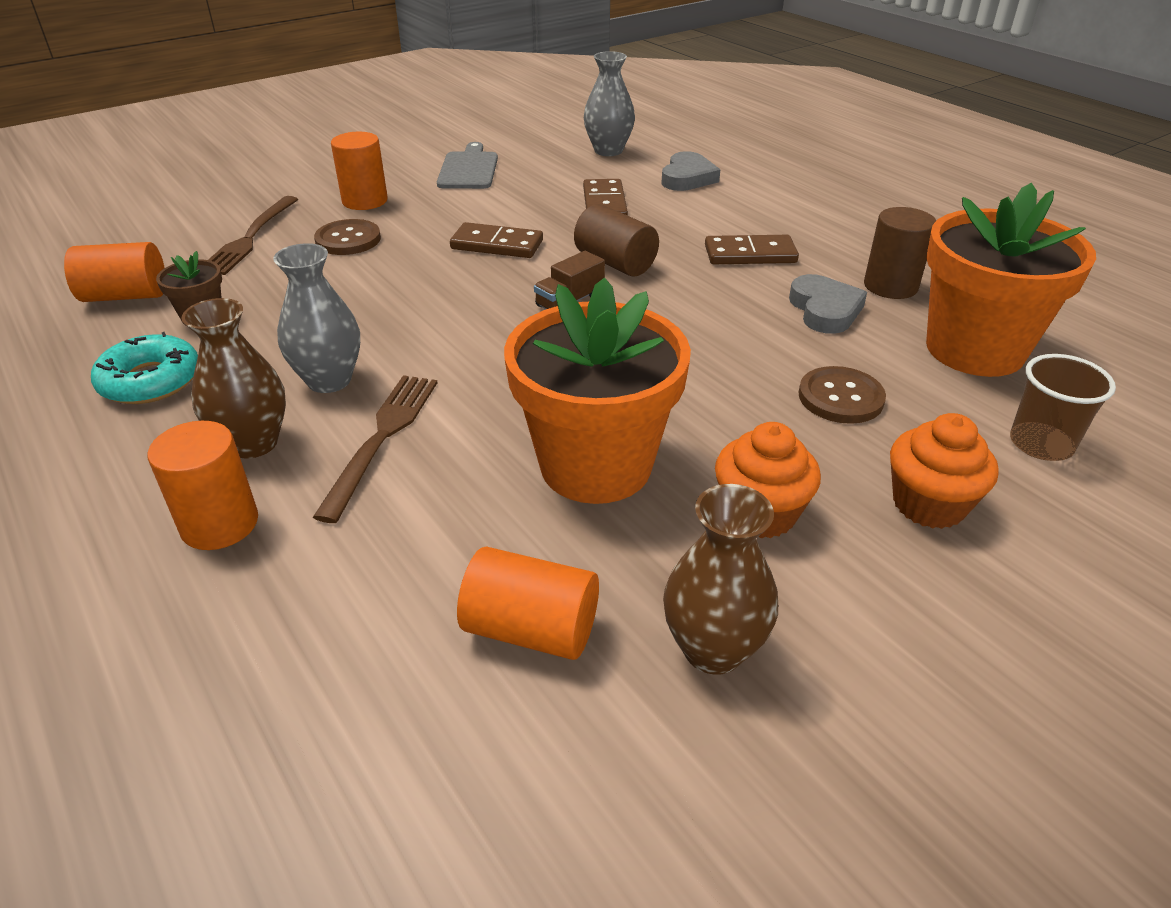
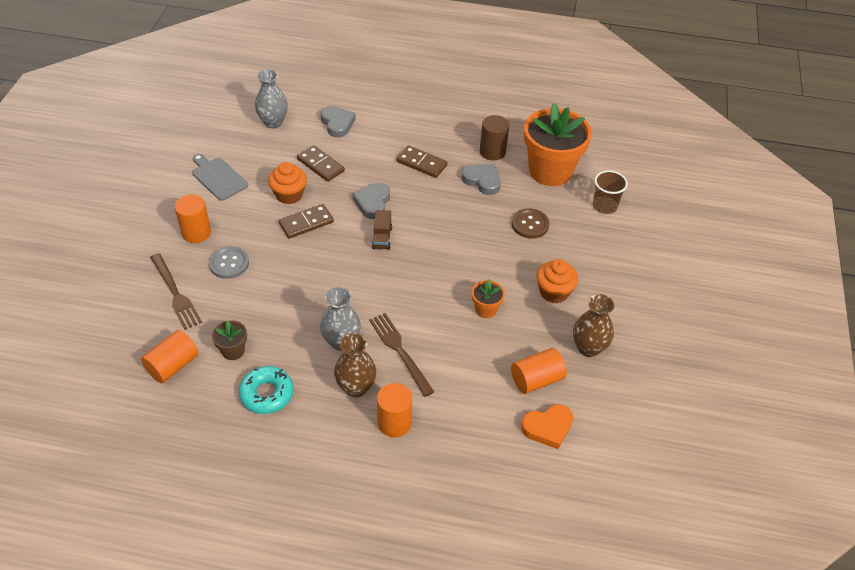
camera: 45 degrees left, 10 degrees up
brown button [314,219,381,255] -> grey button [209,246,249,279]
orange flower pot [504,277,691,504] -> orange flower pot [472,279,505,318], size x0.44
brown cylinder [574,204,659,277] -> grey heart [353,183,390,219]
brown domino [705,235,799,264] -> brown domino turned 75 degrees clockwise [397,145,448,178]
orange cupcake [890,413,999,529] -> orange cupcake moved to [268,162,307,204]
none -> orange heart [521,404,573,449]

